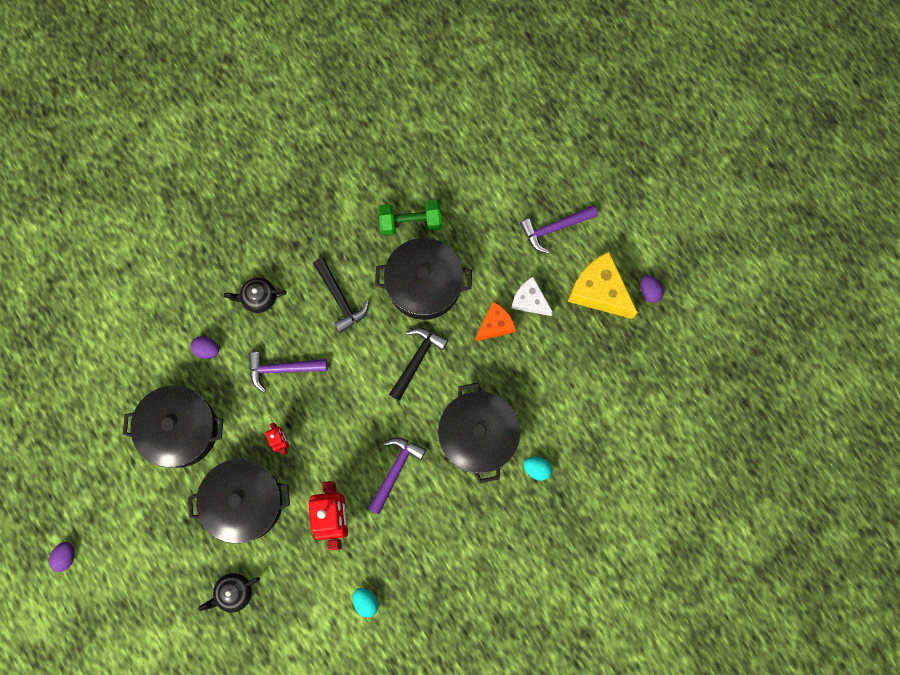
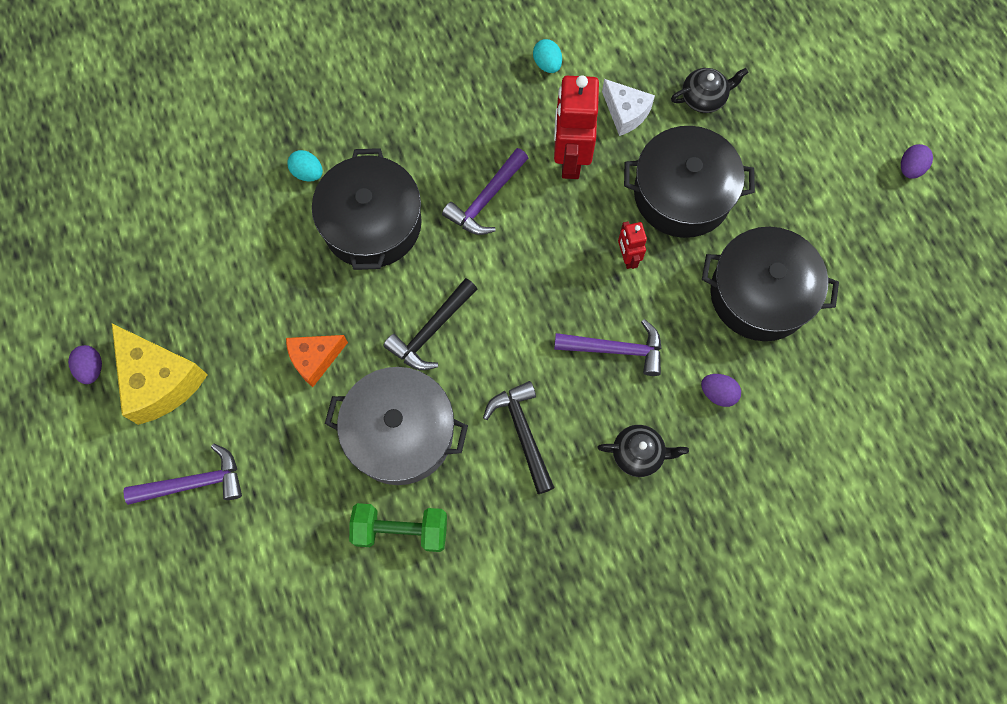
camera: 170 degrees left, 5 degrees down
black pot [375,238,472,320] -> grey pot [325,367,468,485]
white cheese [511,277,553,316] -> white cheese moved to [602,79,655,136]

